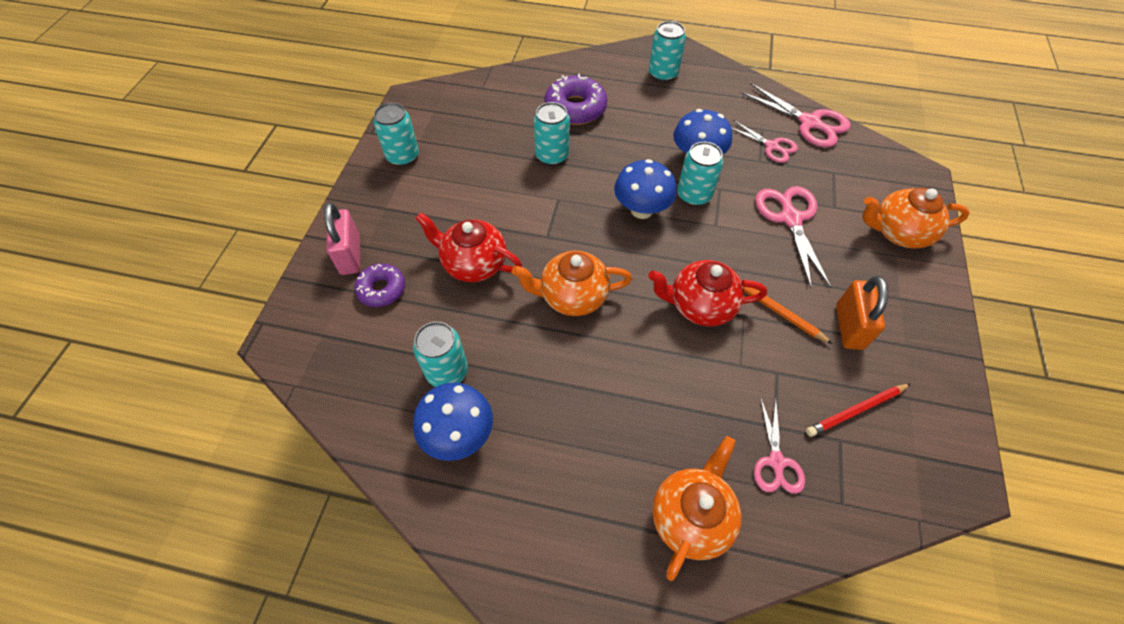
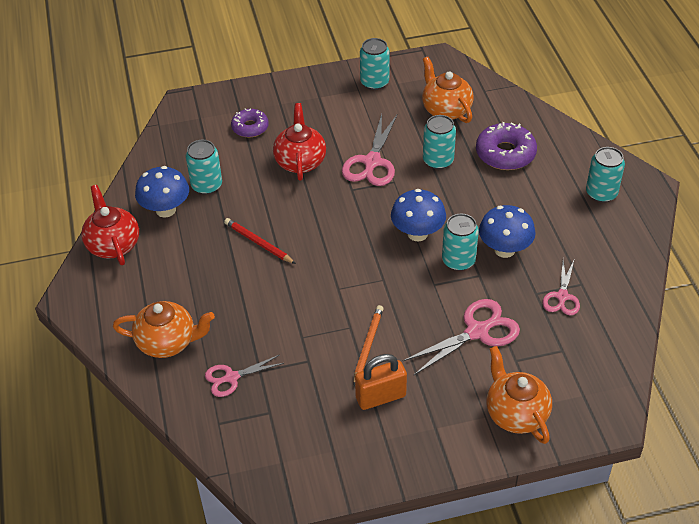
camera: 65 degrees right, 10 degrees down
pink padlock [324,202,360,275] -> none
orange teapot [512,251,632,316] -> orange teapot moved to [422,57,474,123]
red teapot [648,260,767,326] -> red teapot moved to [81,185,139,265]
pink scissors [740,83,850,148] -> pink scissors moved to [342,114,398,186]
red pencil [806,383,911,437] -> red pencil moved to [224,218,296,264]

